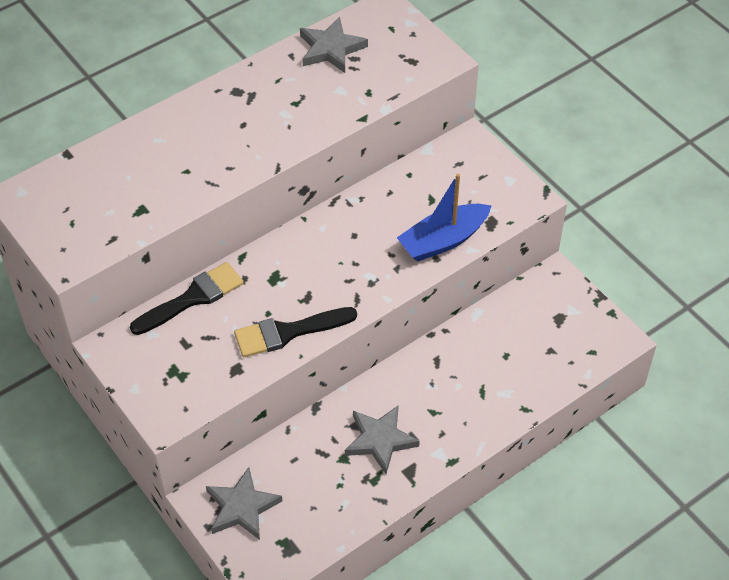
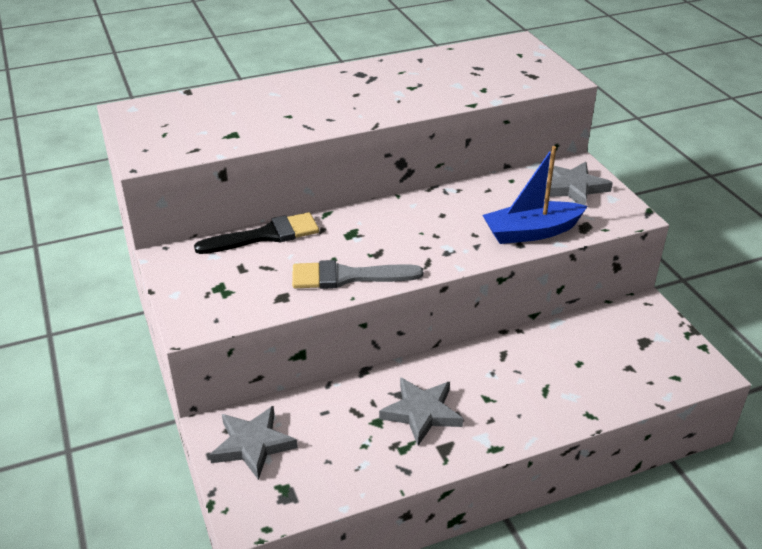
camera: 15 degrees right, 15 degrees down
black brush [234,307,357,357] -> grey brush [292,260,423,289]
grey star [300,17,368,73] -> grey star moved to [545,162,613,206]

